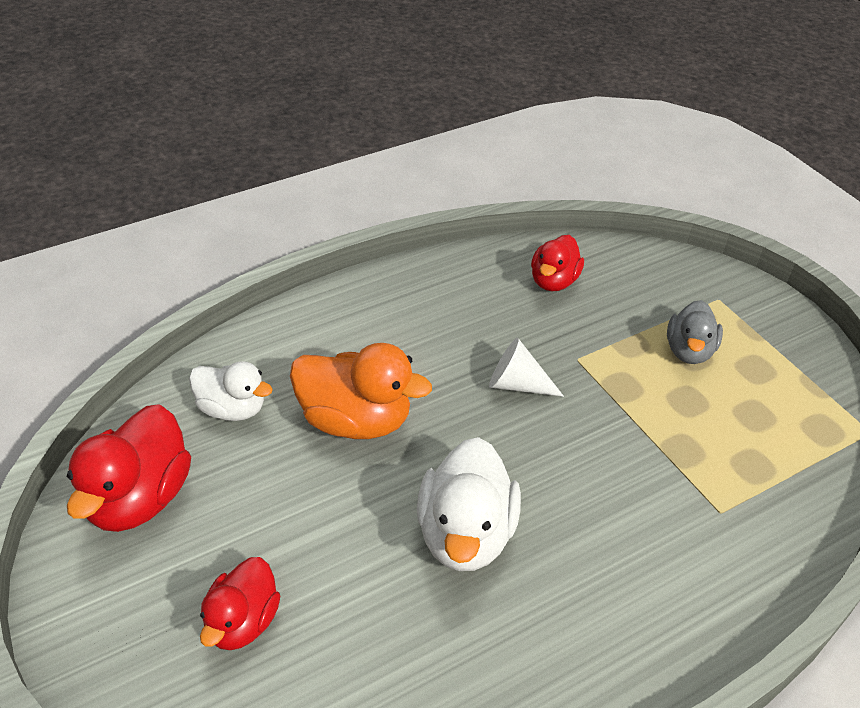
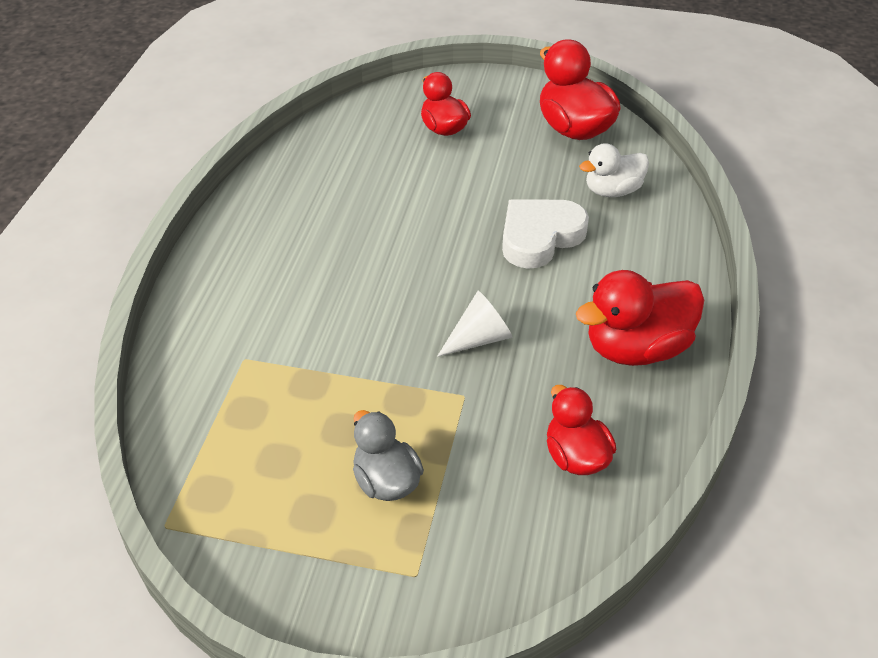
camera: 135 degrees right, 0 degrees up
orange duck [290,343,432,439] -> white heart [502,199,589,269]
white duck [417,437,521,571] -> none
none -> red duck [576,270,704,366]

